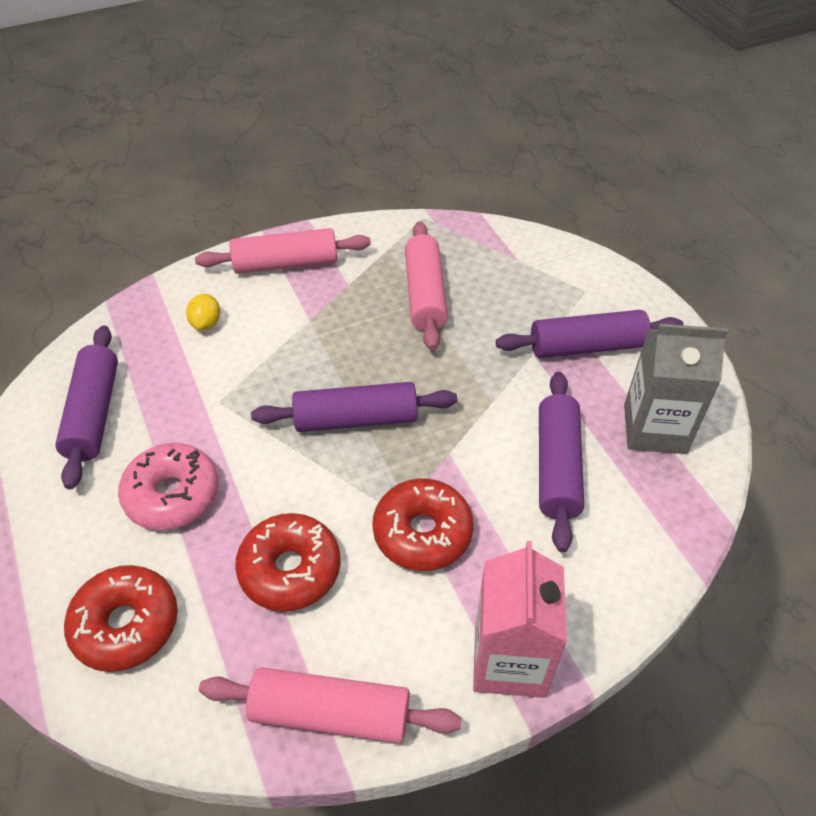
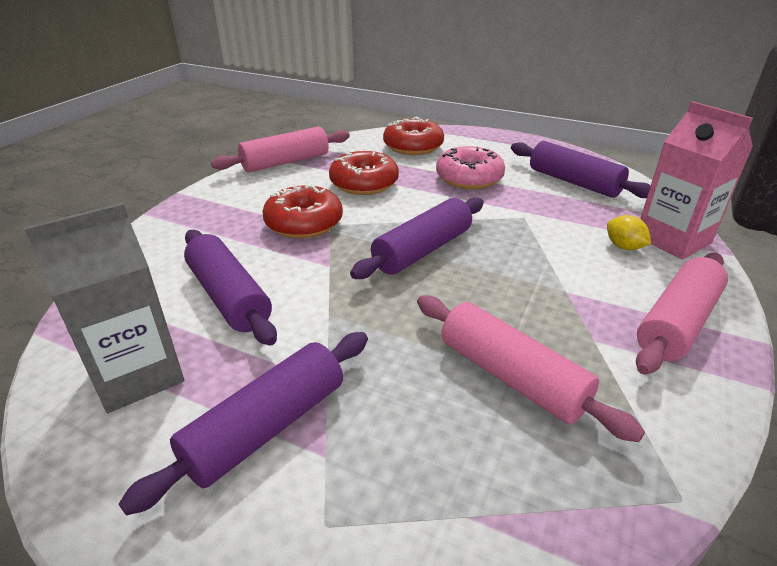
camera: 140 degrees right, 15 degrees down
pink carton [473,541,567,698] -> pink carton moved to [640,101,753,260]

